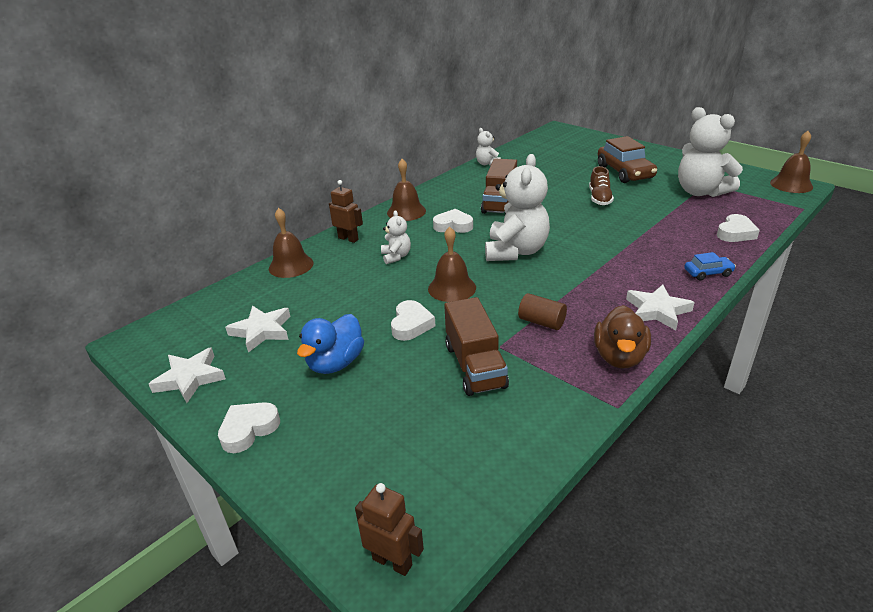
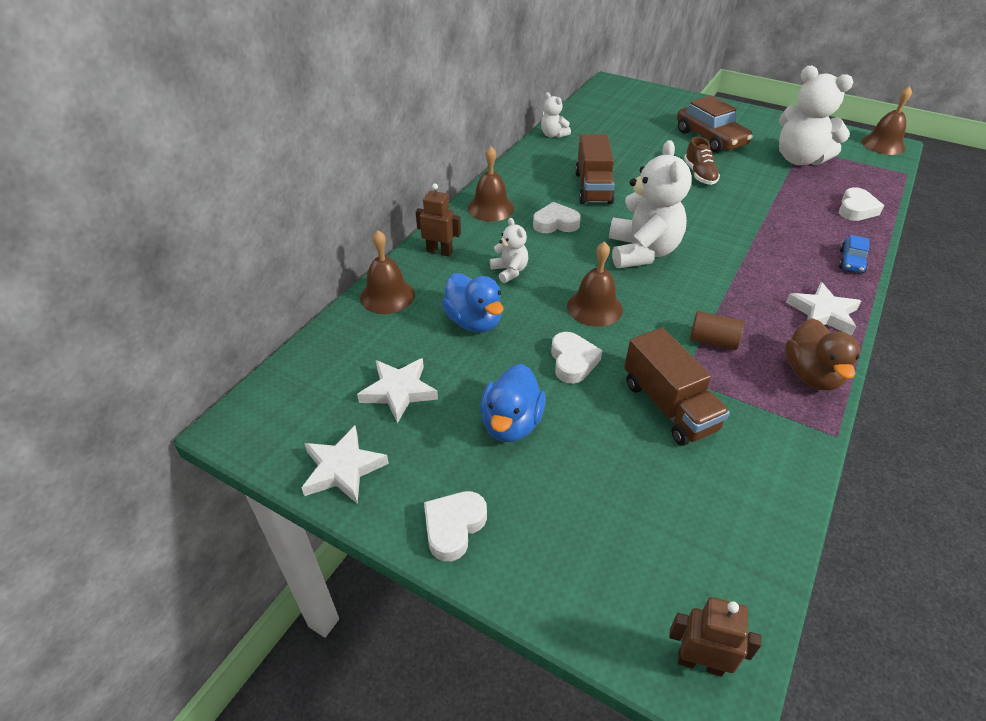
camera: 15 degrees left, 10 degrees up
blue car [684,252,736,280] -> blue car turned 135 degrees clockwise [839,235,869,273]
none -> blue duck [442,273,504,333]

